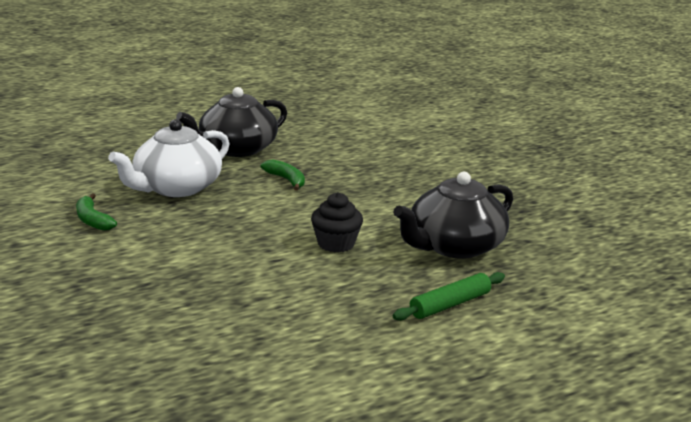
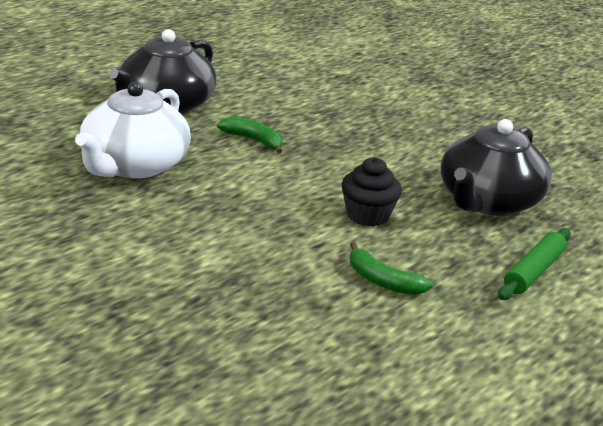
camera: 20 degrees left, 5 degrees up
green banana [76,194,117,231] -> green banana moved to [349,242,433,295]

